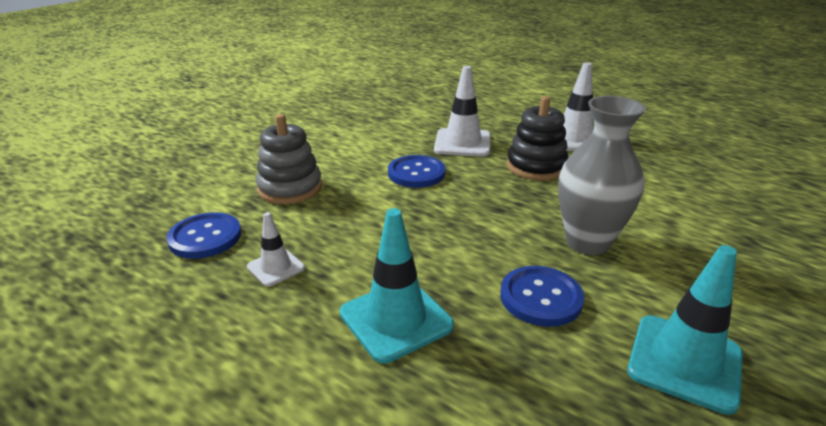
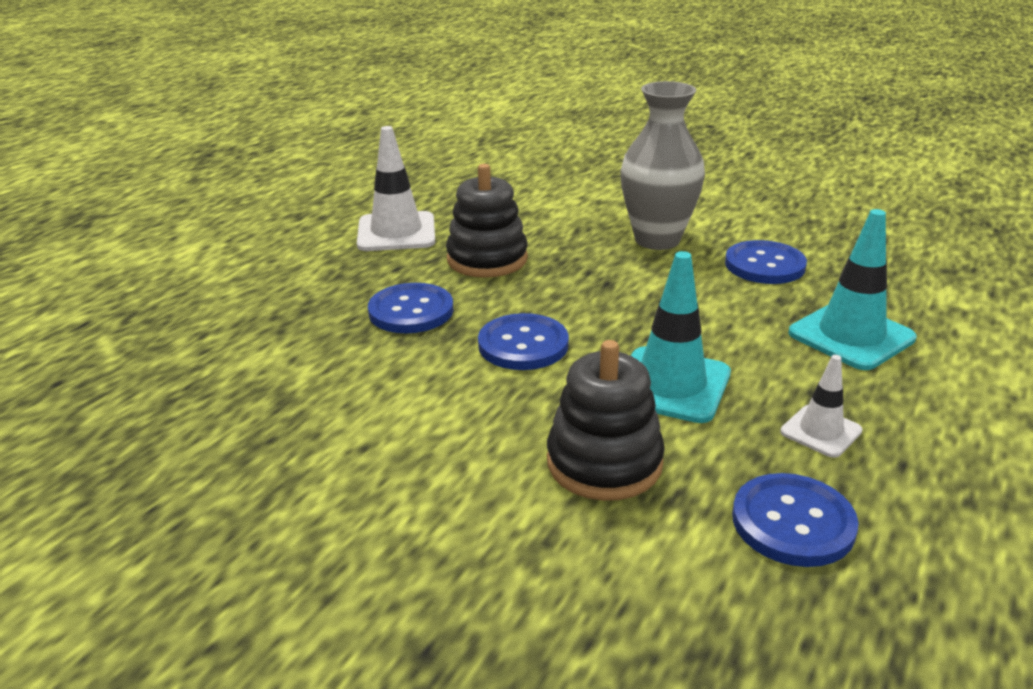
camera: 95 degrees left, 0 degrees up
grey stacking toy [256,114,322,204] -> black stacking toy [547,340,665,501]
white traffic cone [434,66,491,157] -> blue button [368,283,453,333]
turquoise traffic cone [627,245,743,415] -> turquoise traffic cone moved to [631,251,731,423]

